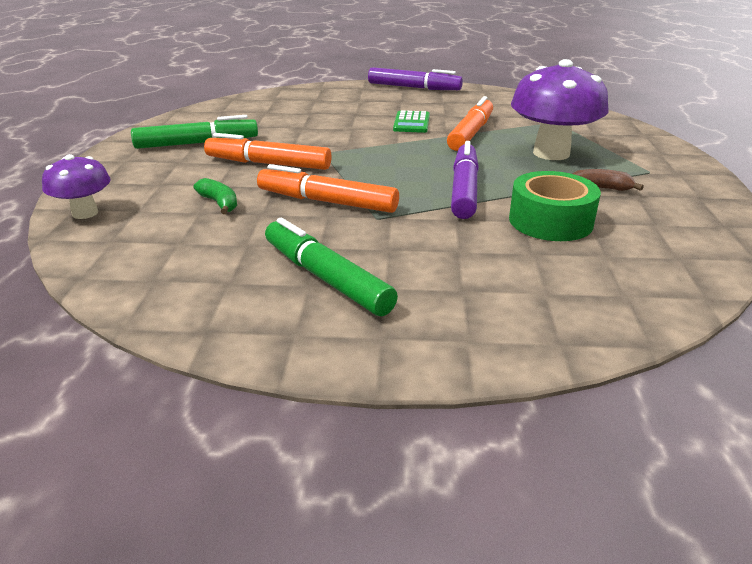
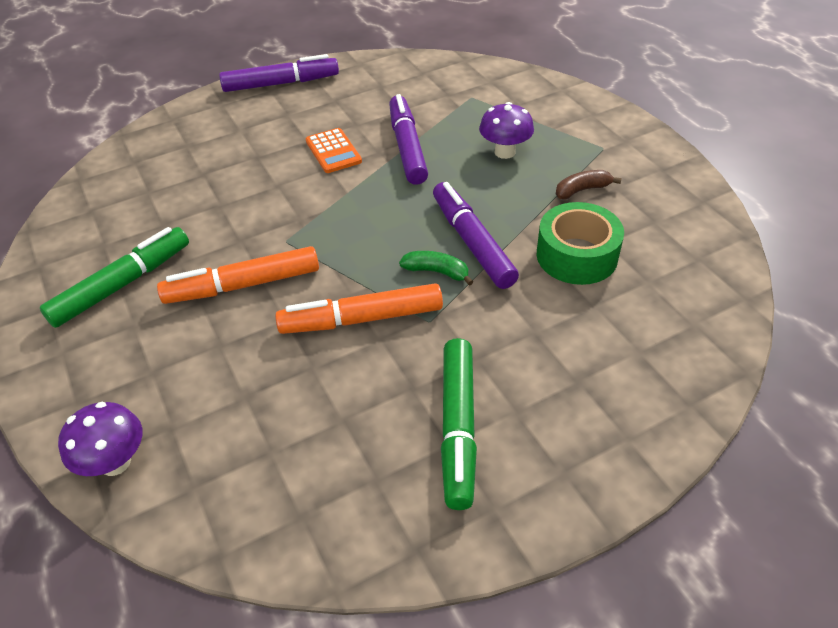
camera: 30 degrees left, 15 degrees up
green banana [193,178,237,214] -> green banana moved to [399,251,473,286]
green marker [265,218,398,316] -> green marker turned 105 degrees counterclockwise [441,338,477,510]
green calculator [393,110,430,133] -> orange calculator [306,128,362,173]
orange marker [447,96,493,151] -> purple marker [389,94,428,185]
purple mushroom [511,59,608,160] -> purple mushroom [479,102,534,159], size x0.55

